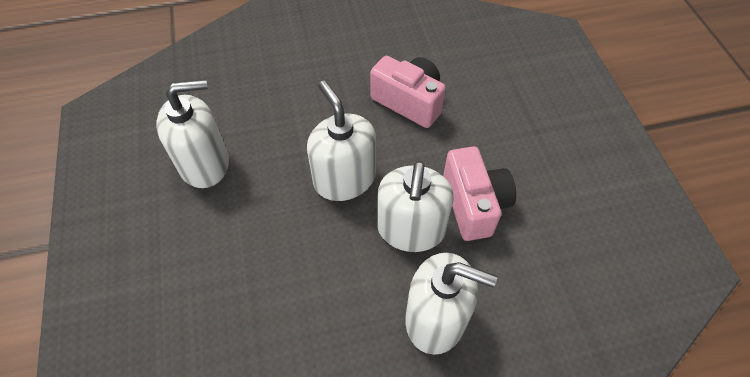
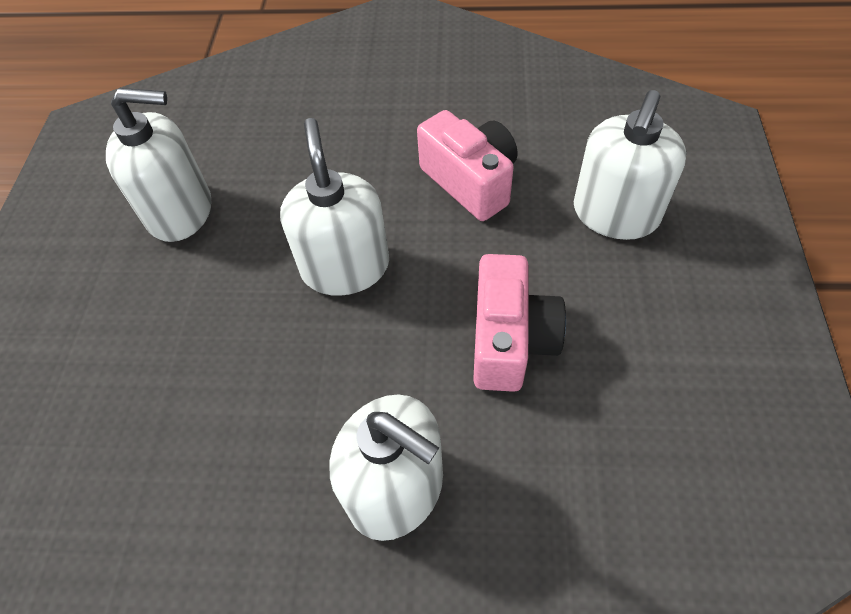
camera: 20 degrees right, 0 degrees up
white soap dispenser [377,161,454,252] -> white soap dispenser moved to [574,90,687,240]

